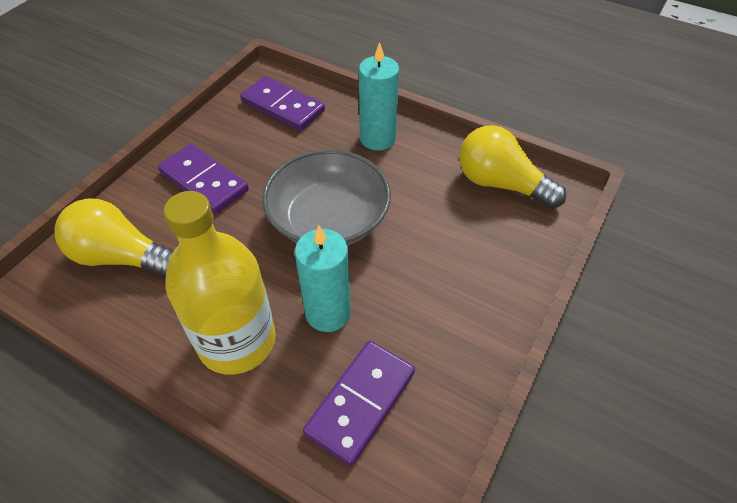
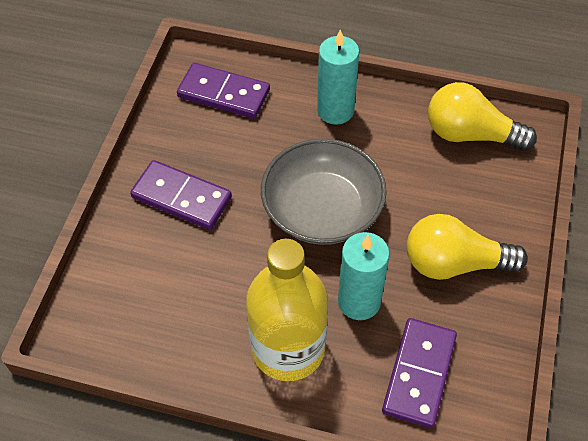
camera: 15 degrees left, 5 degrees up
yellow light bulb [54,198,173,277] -> yellow light bulb moved to [407,214,528,280]

